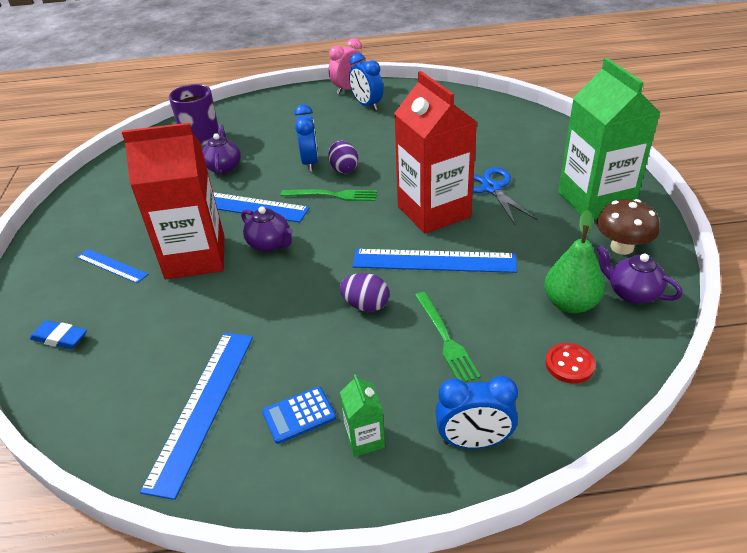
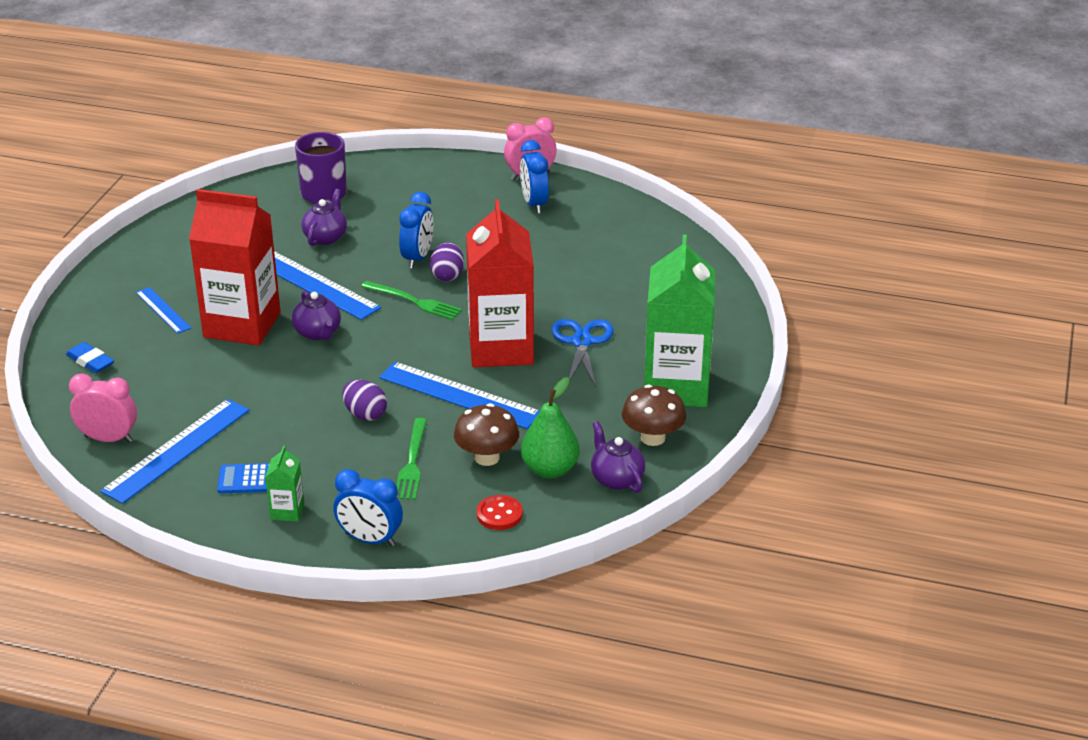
camera: 20 degrees right, 5 degrees down
none -> pink clock [69,373,137,443]
none -> brown mushroom [454,403,519,466]

